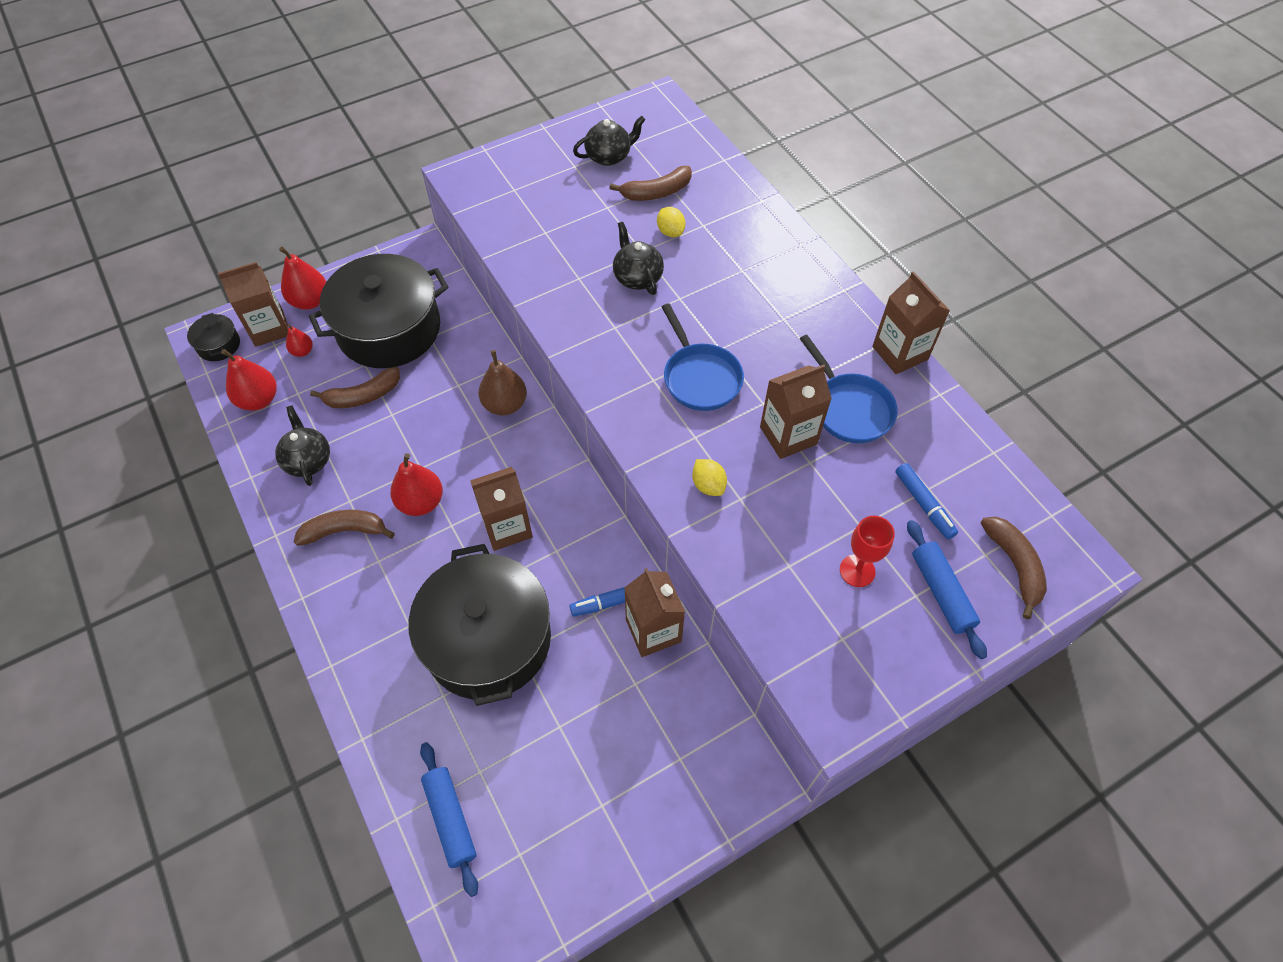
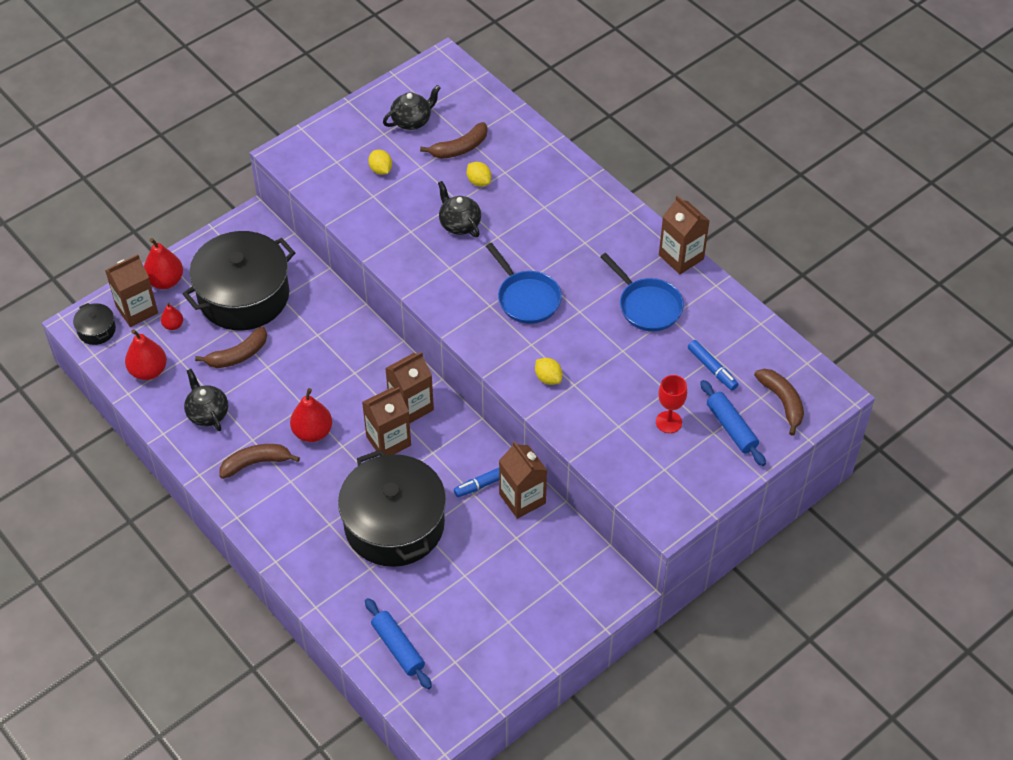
camera: 10 degrees left, 5 degrees down
brown pear [478,350,527,416] -> none
brown carton [760,365,832,459] -> brown carton moved to [385,352,434,423]
none -> yellow lemon [368,150,392,175]

